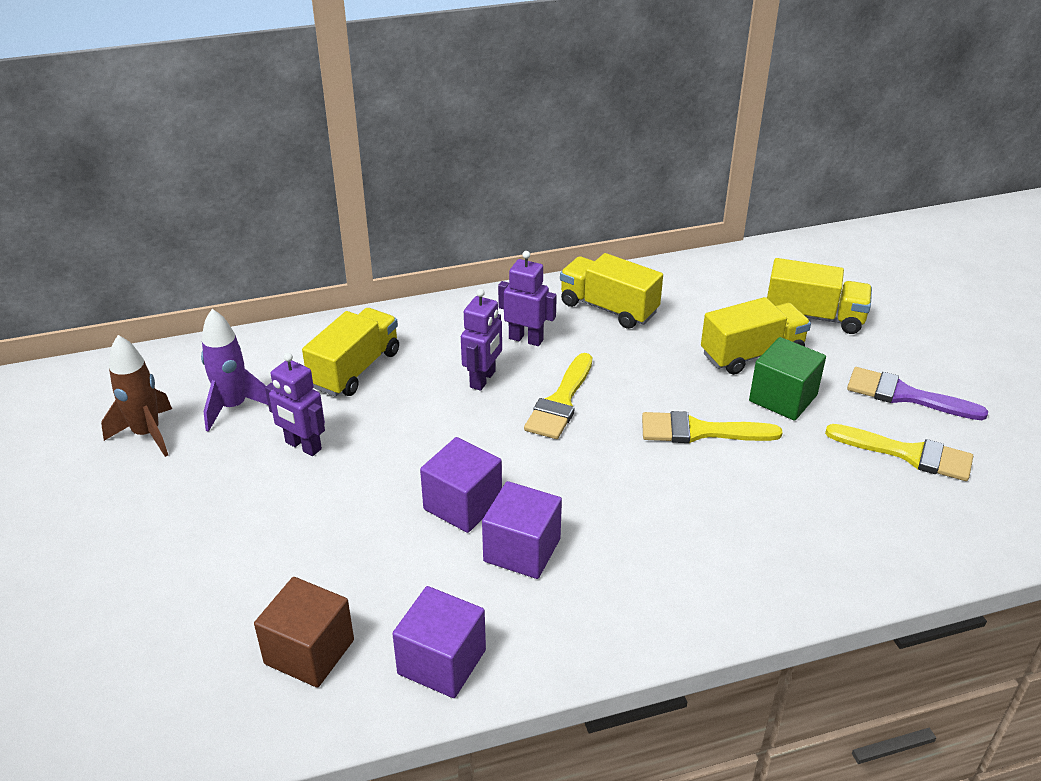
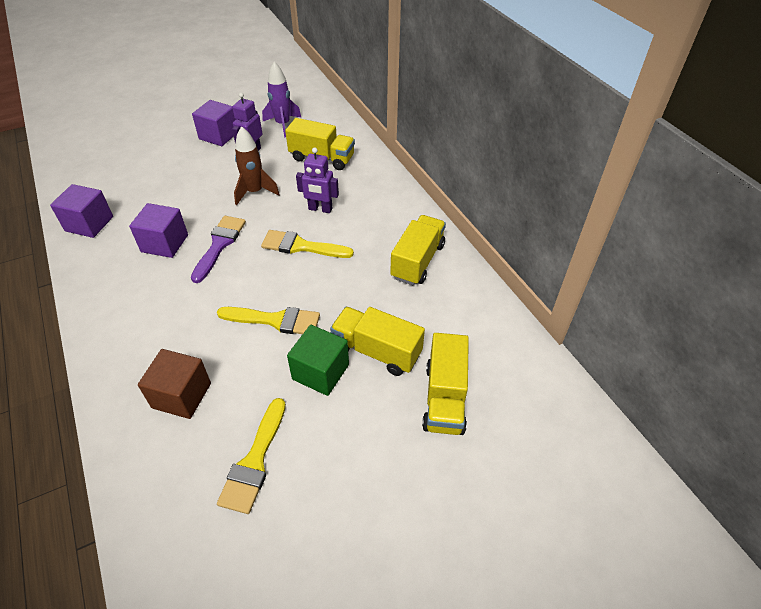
camera: 80 degrees right, 10 degrees up
brown rocket [101,335,172,457] -> brown rocket moved to [234,126,280,205]
brown cube [254,577,354,688] -> brown cube moved to [138,349,211,419]
purple cube [420,437,502,533] -> purple cube moved to [192,100,236,146]
purple robot [498,251,557,346] -> none
yellow brush [642,411,783,443] -> yellow brush turned 105 degrees clockwise [217,307,320,334]
yellow truck [701,297,811,375] -> yellow truck turned 150 degrees clockwise [330,307,425,376]
purple brush [847,367,988,420] -> purple brush moved to [191,216,246,283]

